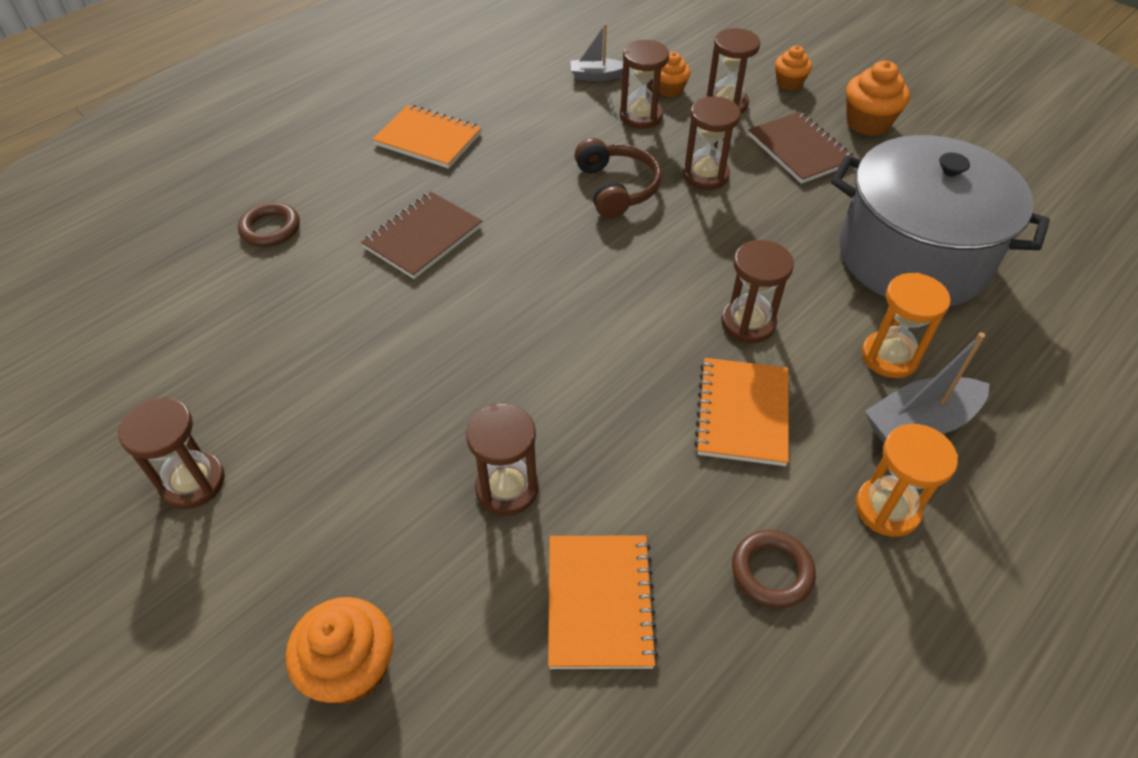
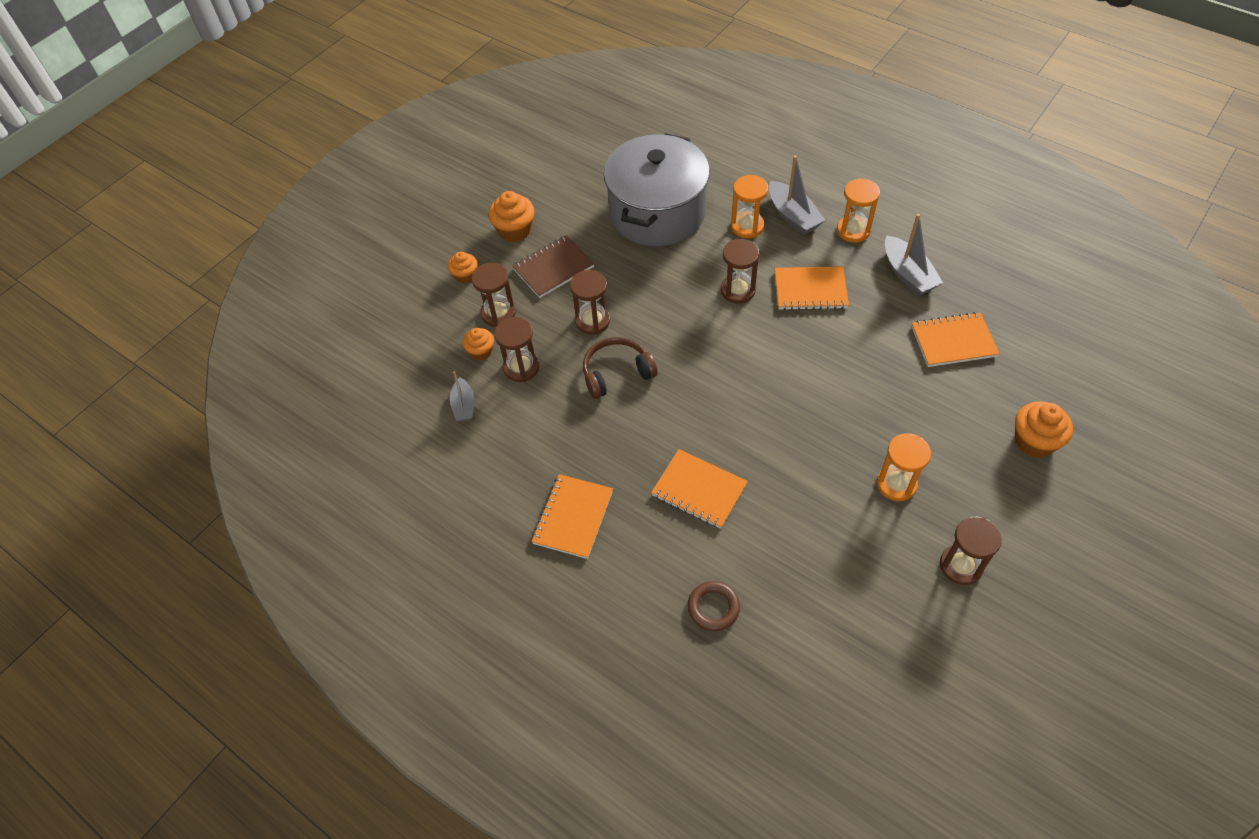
camera: 95 degrees left, 5 degrees up
brown notebook [361,192,482,279] -> orange notebook [651,449,748,529]
brown hourglass [466,404,539,516] -> none
brown ring [732,530,816,608] -> grey boat [885,214,943,296]
none -> orange hourglass [877,433,931,501]

